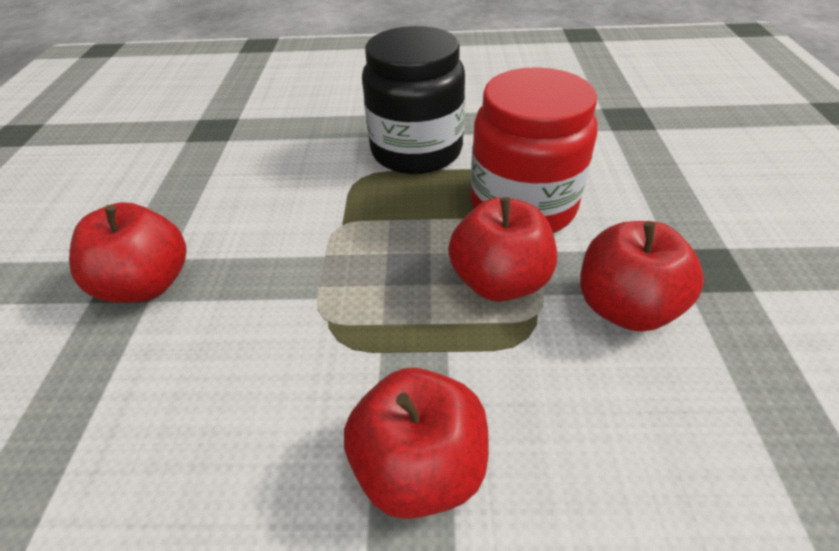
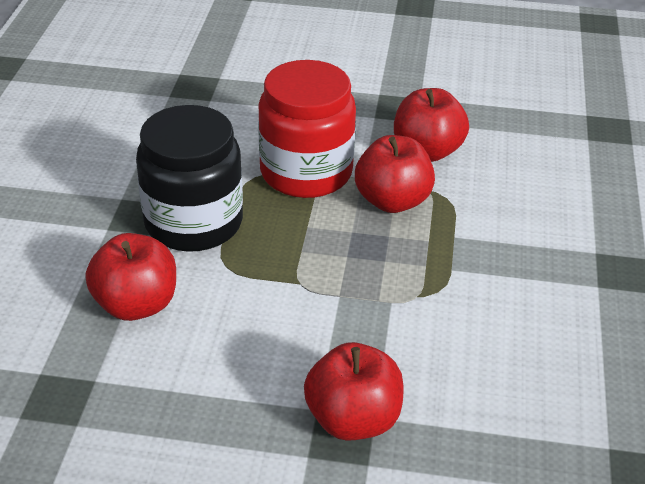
camera: 85 degrees left, 5 degrees down
red apple [344,368,488,519] -> red apple moved to [86,233,176,321]

